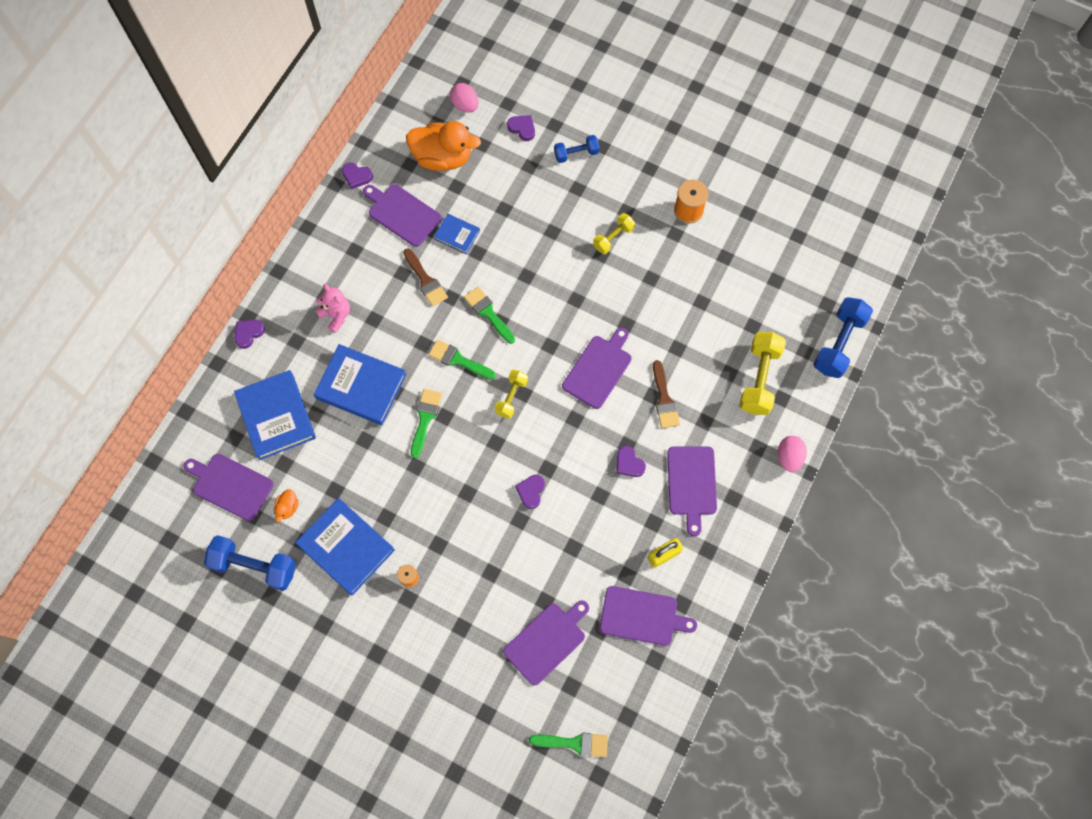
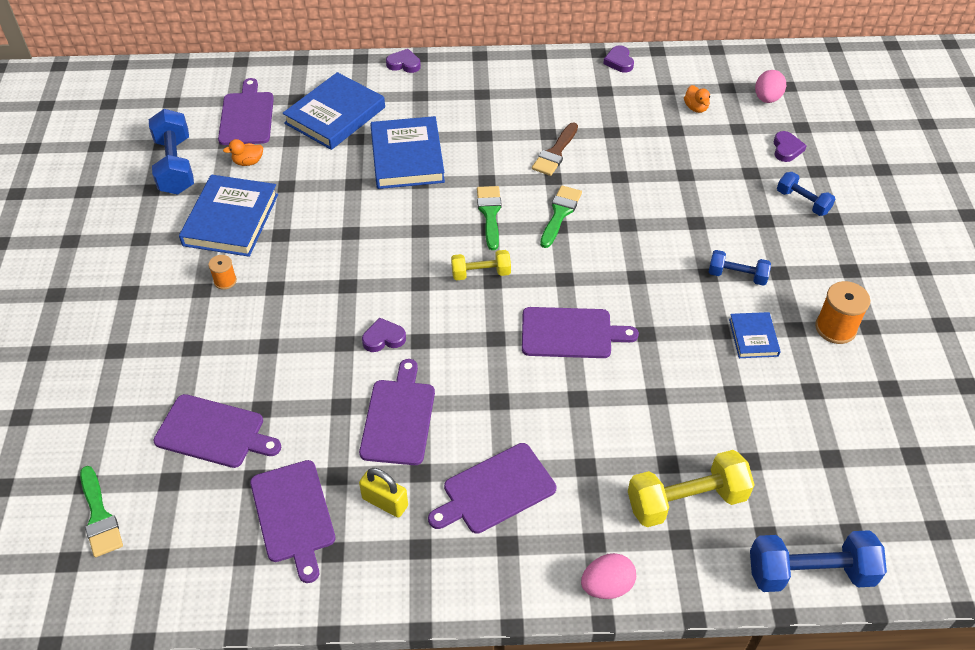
camera: 60 degrees right, 20 degrees down
pink teddy bear [316,284,350,333] -> none
purple cutting board [363,184,442,247] -> purple cutting board moved to [359,359,435,465]
orange duck [406,121,481,171] -> orange duck [684,85,710,113], size x0.42
green brush [411,389,442,458] -> none
blue book [434,214,480,254] -> blue book moved to [729,312,781,358]
yellow dumbbell [593,213,635,254] -> blue dumbbell [709,250,771,286]
purple heart [617,446,646,477] -> none
brown brush [653,360,680,428] -> none

